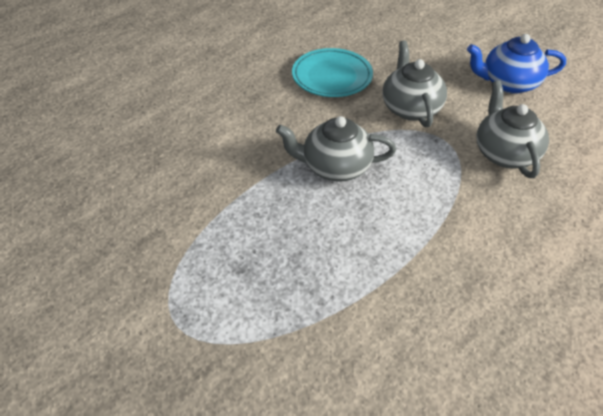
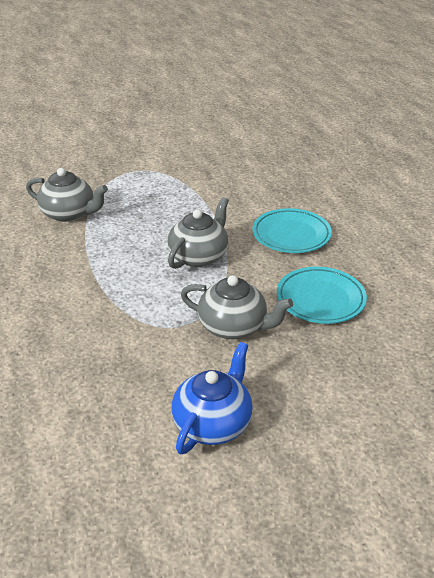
camera: 120 degrees right, 10 degrees down
grey teapot [477,81,549,178] -> grey teapot moved to [26,168,108,222]
none -> turquoise plate [252,208,332,253]

